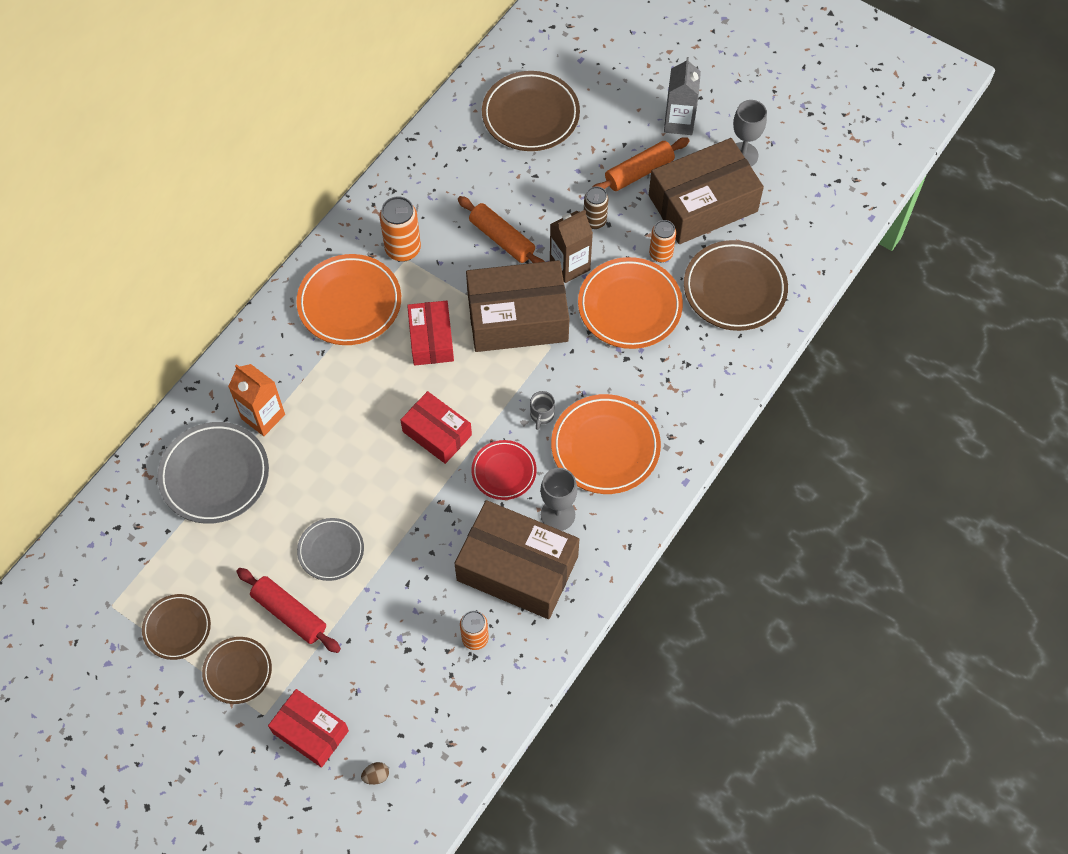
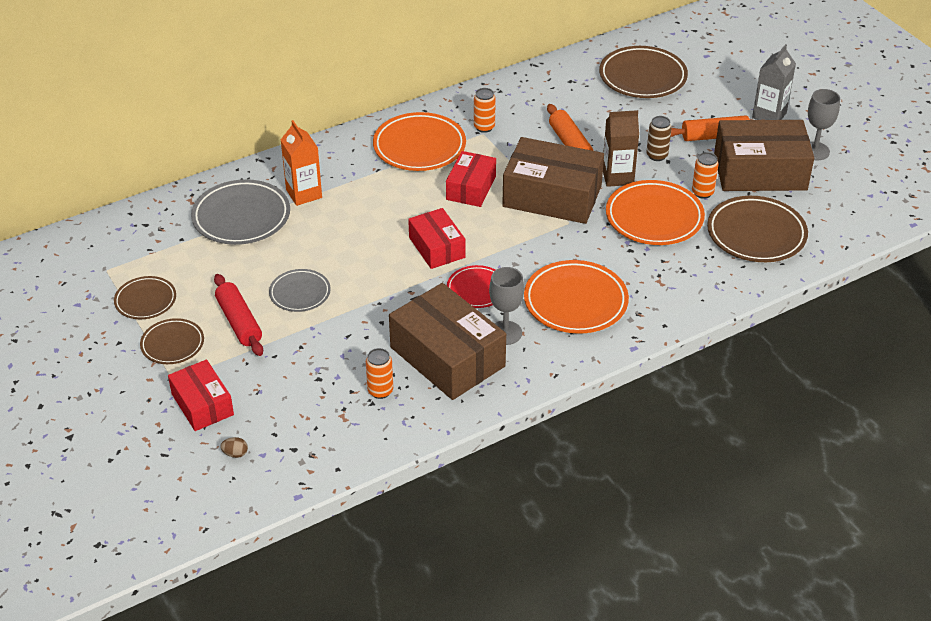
camera: 25 degrees right, 20 degrees down
orange can [379,196,421,262] -> orange can [474,88,496,133], size x0.66
grey mug [530,391,555,430] -> none

